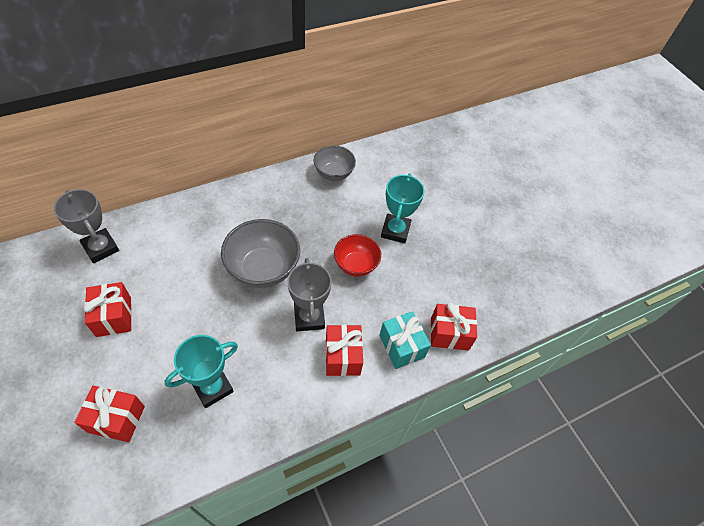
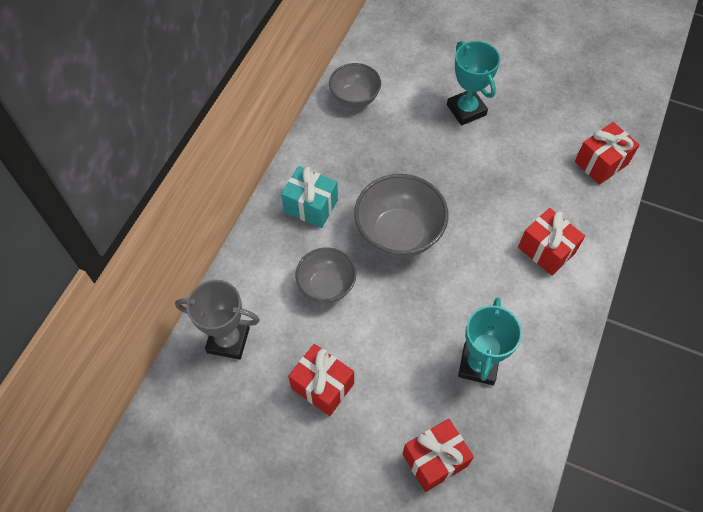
camera: 35 degrees left, 5 degrees up
grey trophy [287,258,332,331] -> none
red bowl [334,234,381,277] -> none
turquoise gift [379,311,431,369] -> turquoise gift moved to [281,166,338,228]
none -> grey bowl [295,247,356,303]

